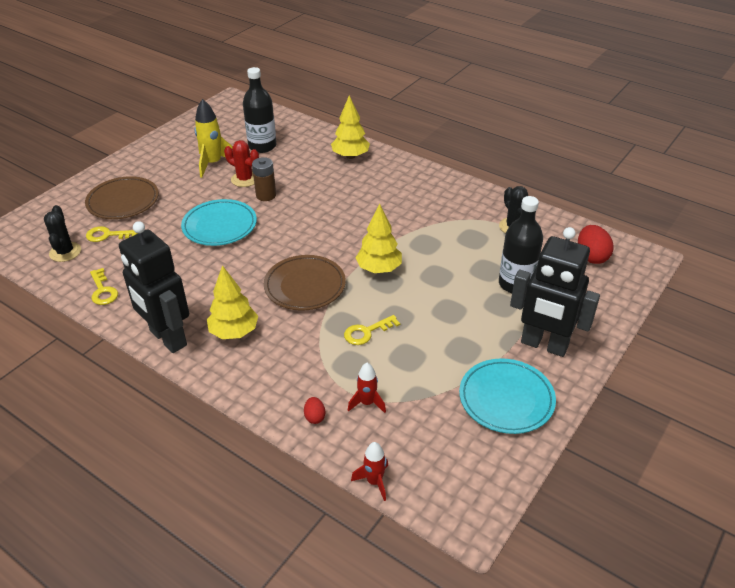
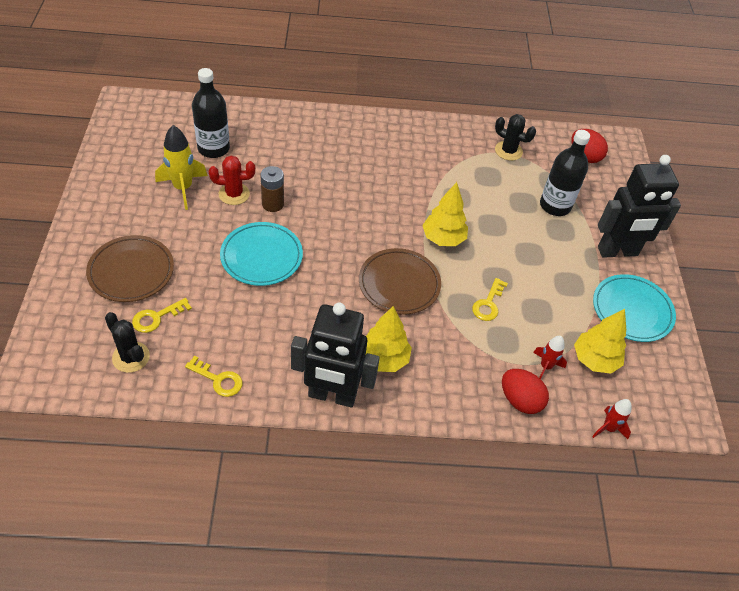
camera: 40 degrees left, 10 degrees up
red egg [304,397,325,424] -> red egg [502,369,549,414], size x1.90
yellow tree [331,95,370,159] -> yellow tree moved to [574,309,626,374]

